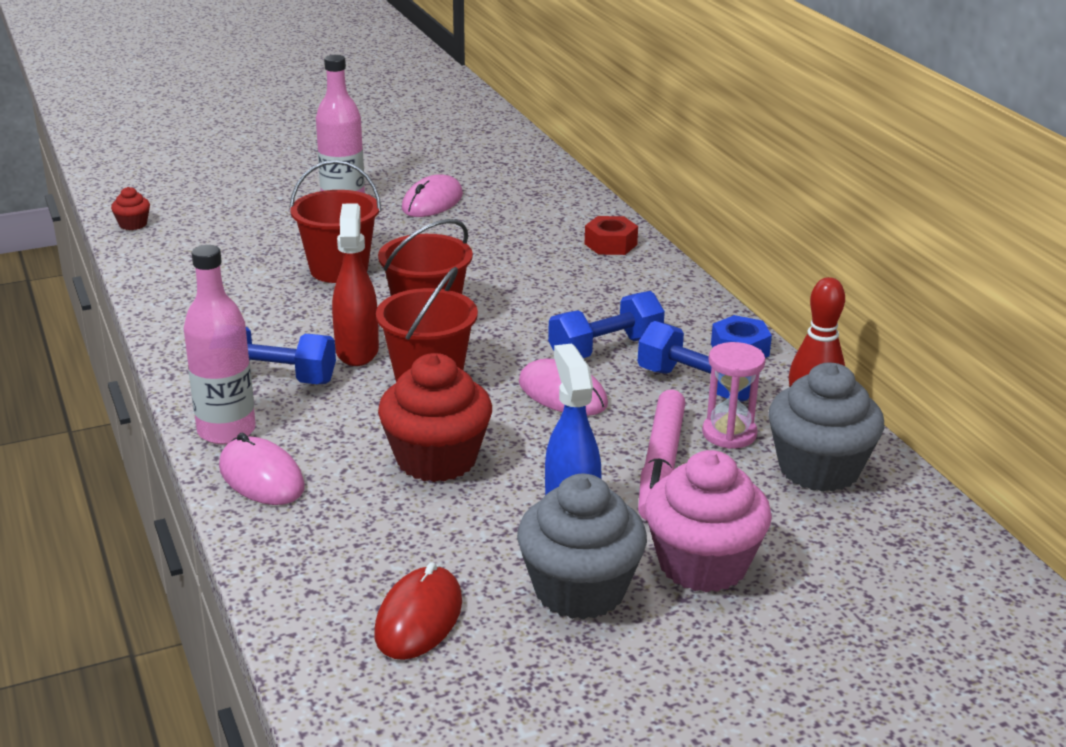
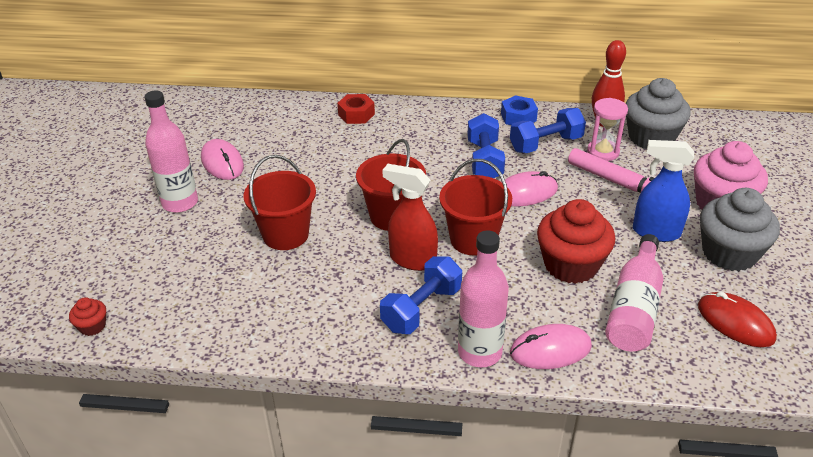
camera: 60 degrees left, 10 degrees up
none -> pink bottle [605,234,663,352]

